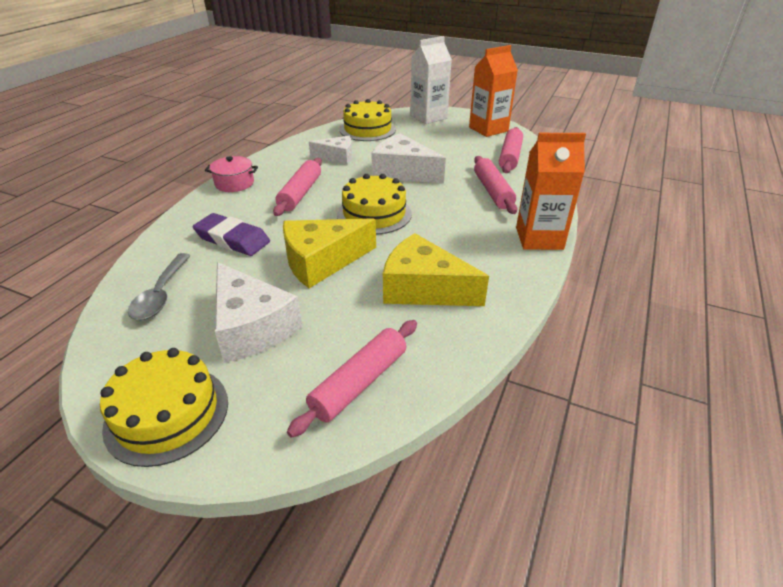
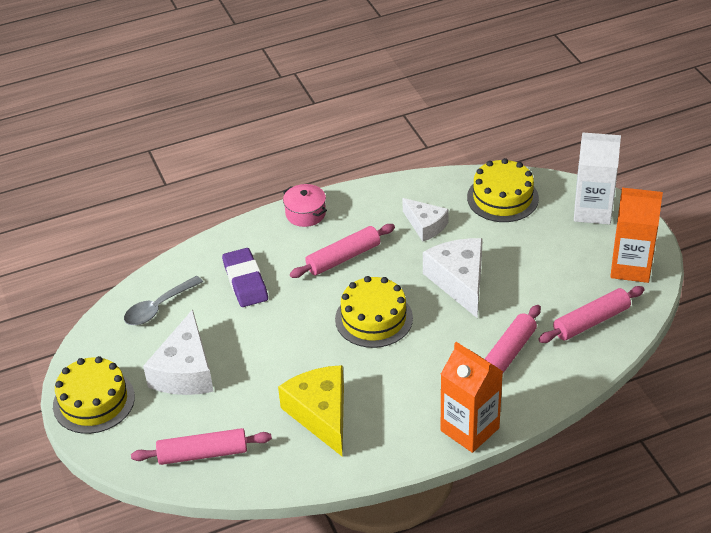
camera: 45 degrees right, 5 degrees up
yellow cheese [283,218,376,288] -> none

